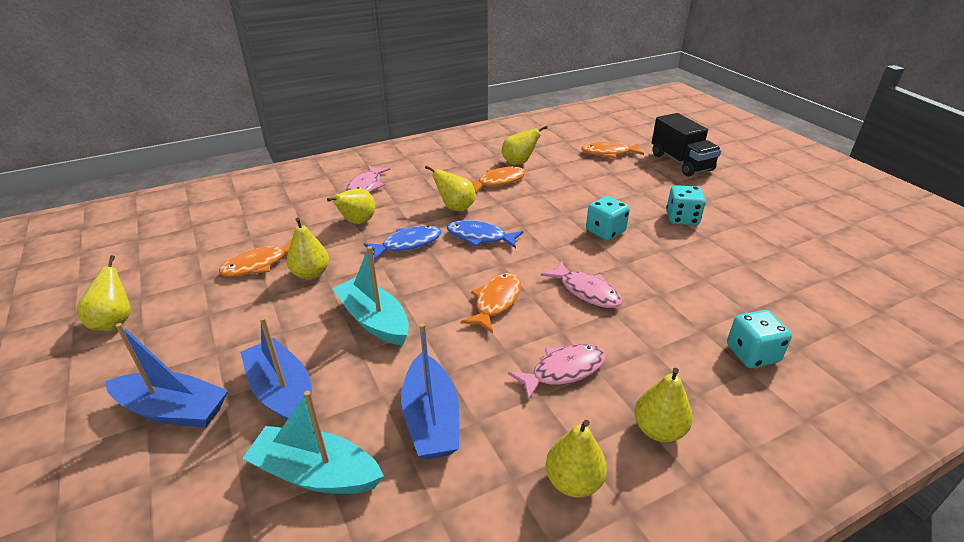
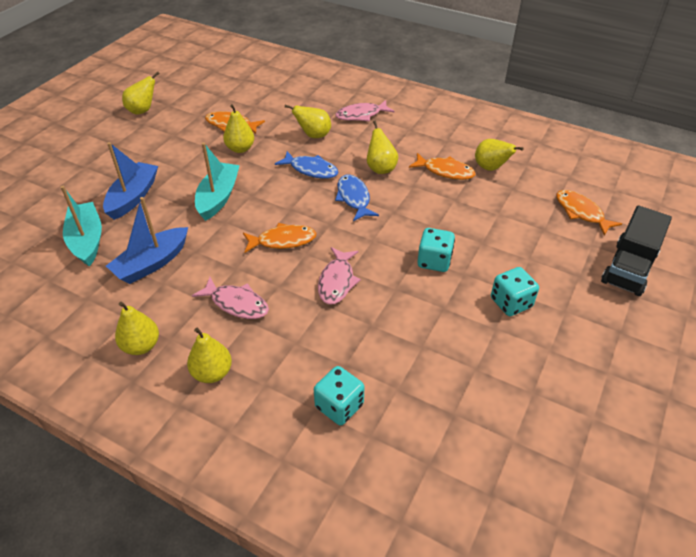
camera: 55 degrees right, 10 degrees up
blue boat [105,323,228,428] -> none

